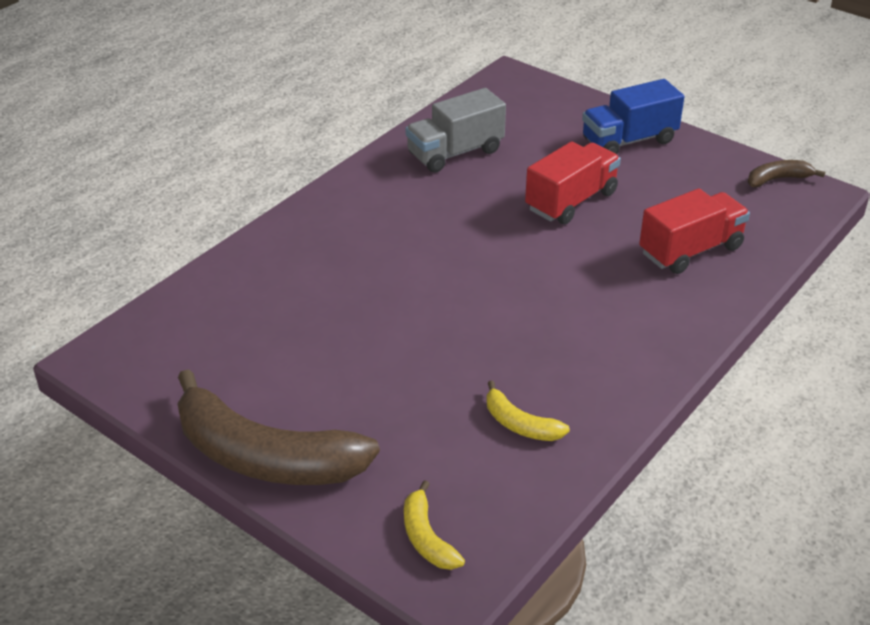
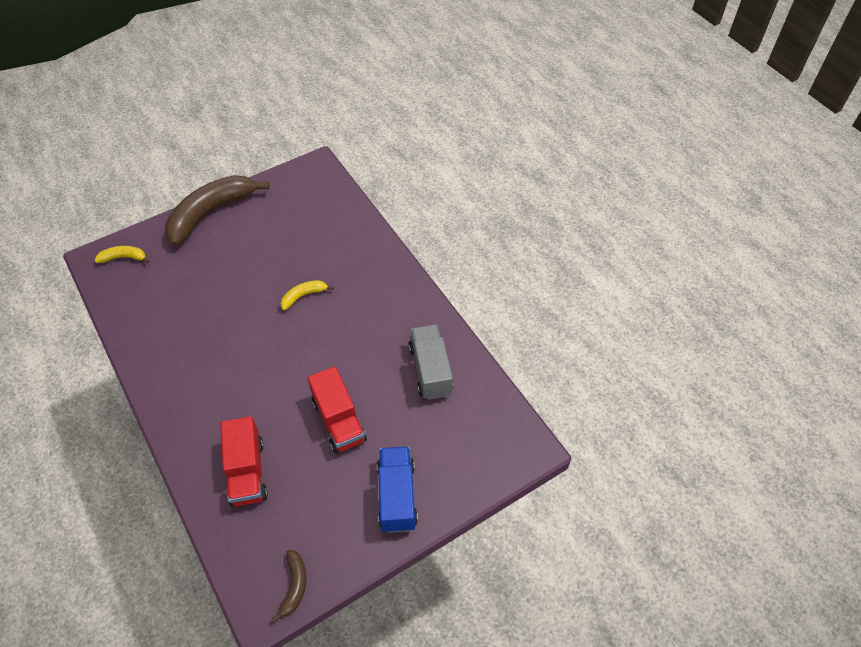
camera: 110 degrees right, 15 degrees up
yellow banana [486,380,570,441] -> yellow banana moved to [281,280,334,311]

